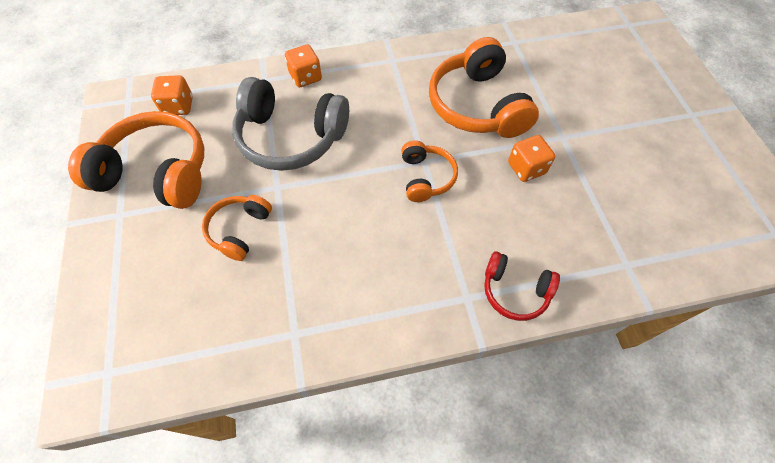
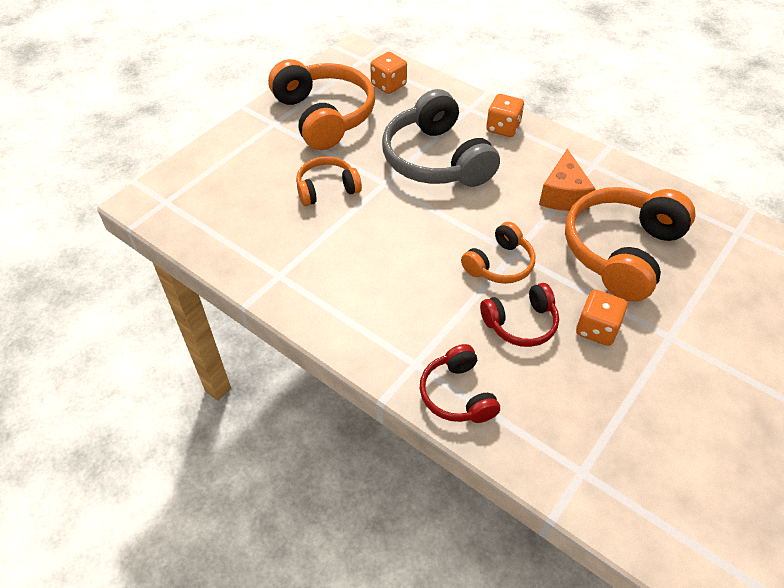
camera: 50 degrees right, 10 degrees down
none -> red headphones [480,283,559,347]
none -> orange cheese [539,149,595,211]

